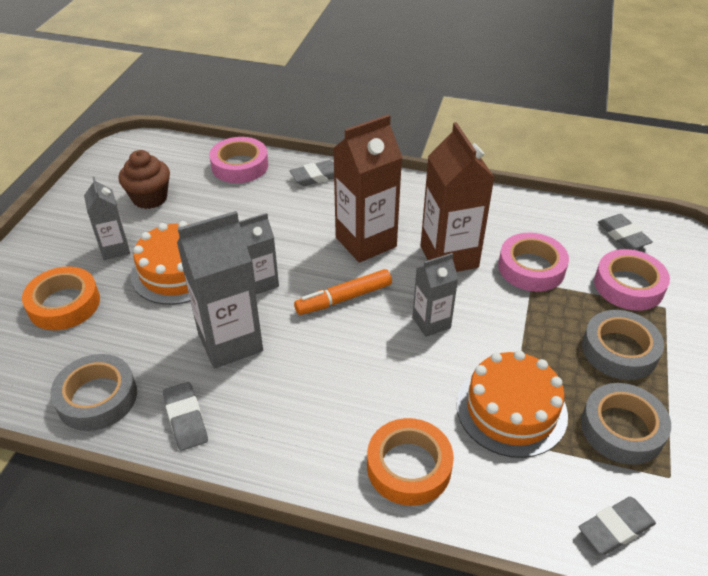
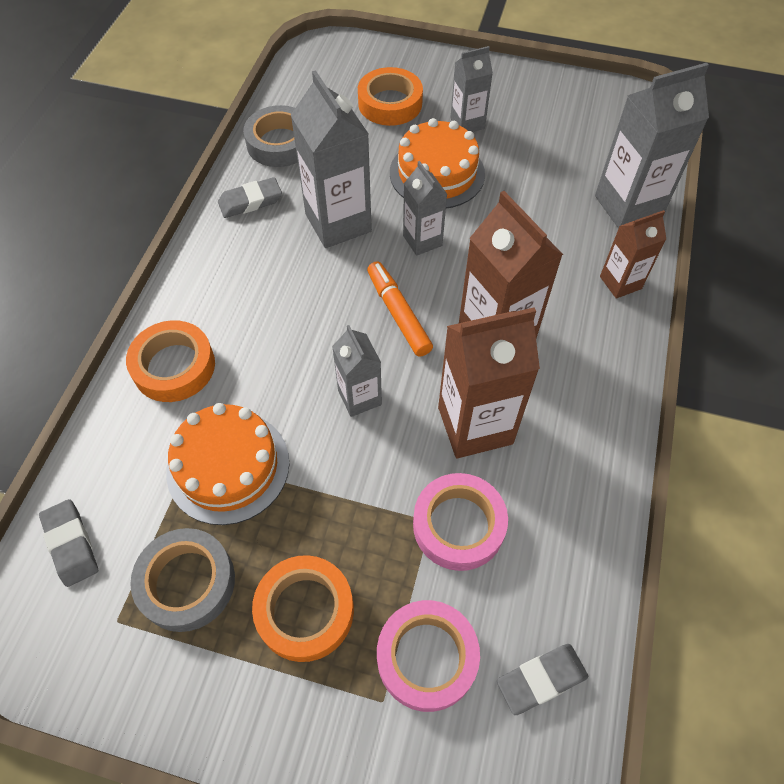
camera: 90 degrees right, 15 degrees up
brown cupcake [119,150,170,209] -> none
pink tape [209,137,268,183] -> grey carton [595,63,709,229]
grey eraser [289,160,334,186] -> brown carton [600,210,666,299]
grey tape [582,310,664,380] -> orange tape [252,555,354,662]

